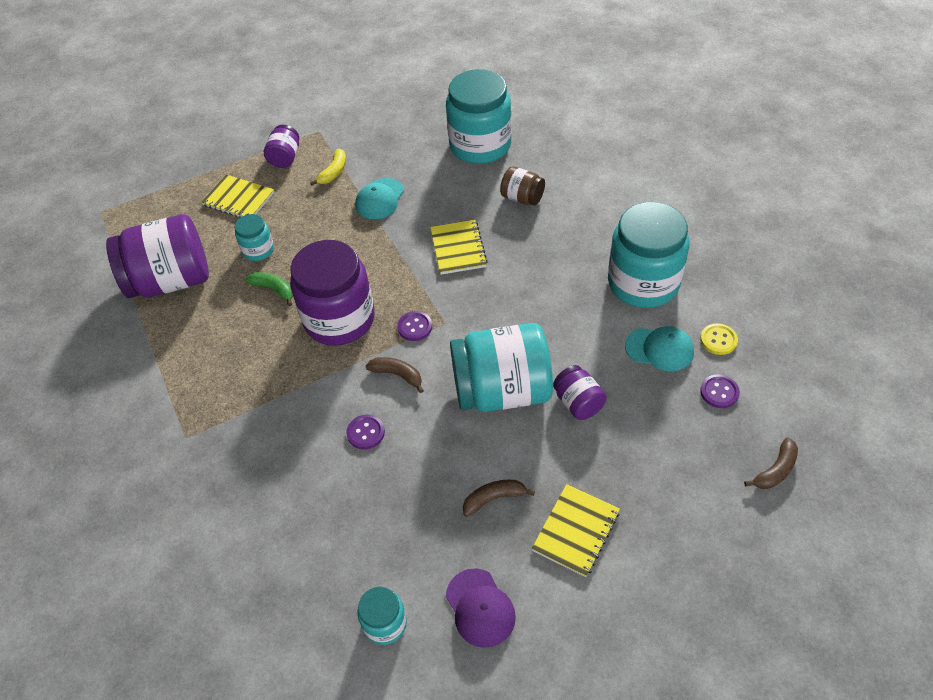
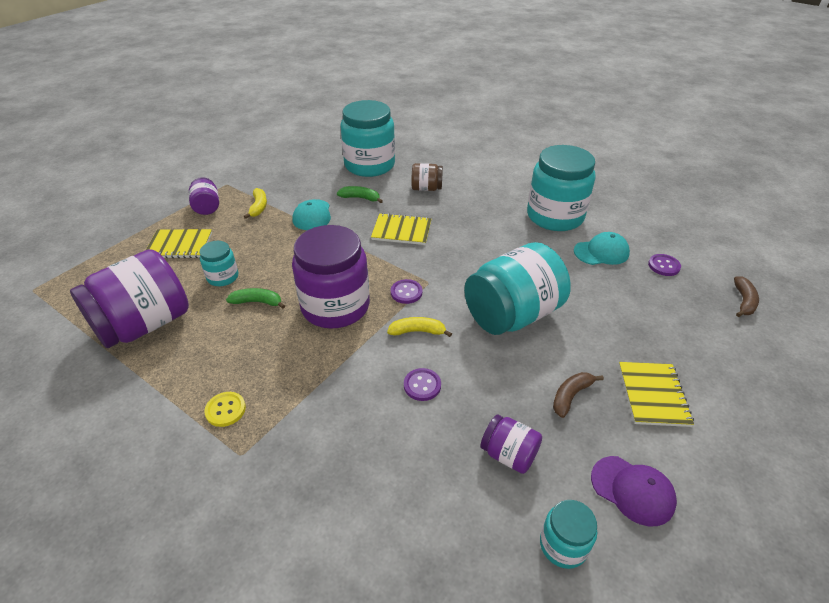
camera: 30 degrees left, 10 degrees down
brown banana [366,357,424,393] -> yellow banana [387,317,452,337]
yellow notebook [430,220,488,275] -> yellow notebook turned 45 degrees counterclockwise [371,213,432,245]
purple jar [553,365,607,420] -> purple jar moved to [481,414,542,474]
yellow button [700,324,738,355] -> yellow button moved to [204,392,246,427]
none -> green banana [337,186,383,203]

